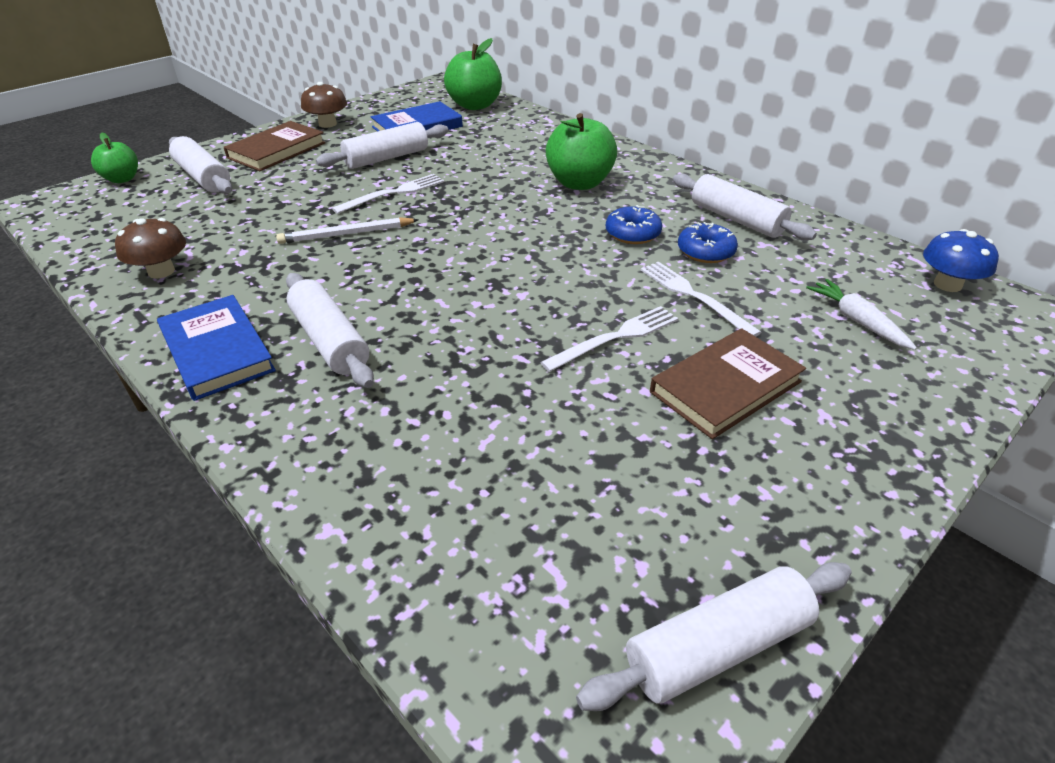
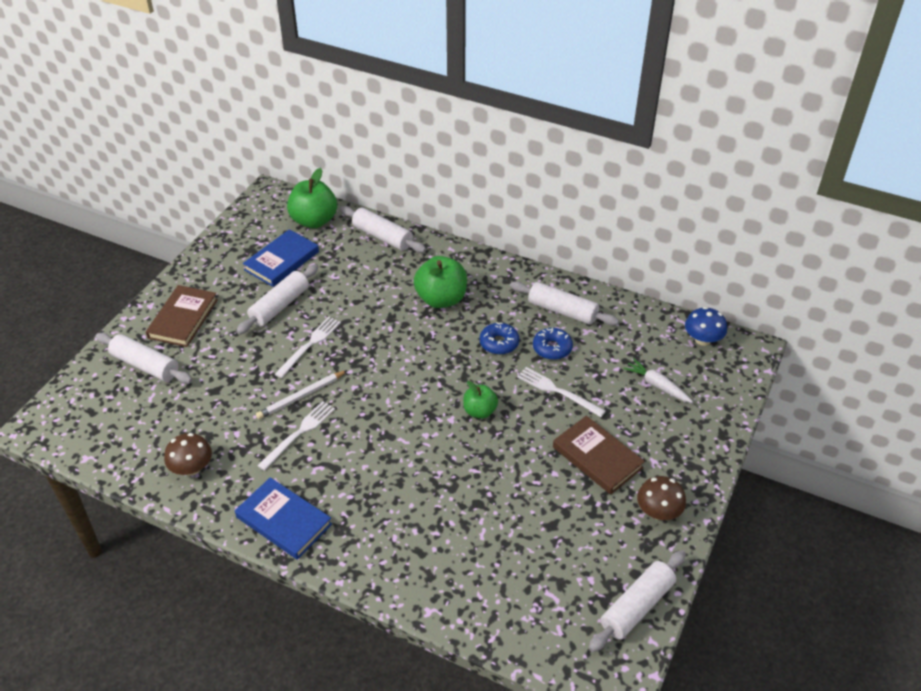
camera: 20 degrees left, 5 degrees up
green apple [91,133,138,183] -> green apple moved to [463,381,498,419]
white rolling pin [286,273,374,388] -> white rolling pin moved to [340,206,426,253]
brown mushroom [301,82,347,128] -> brown mushroom moved to [637,476,686,520]
white fork [540,306,678,372] -> white fork moved to [257,401,335,471]
brown book [650,328,806,439] -> brown book turned 75 degrees counterclockwise [553,416,645,495]

